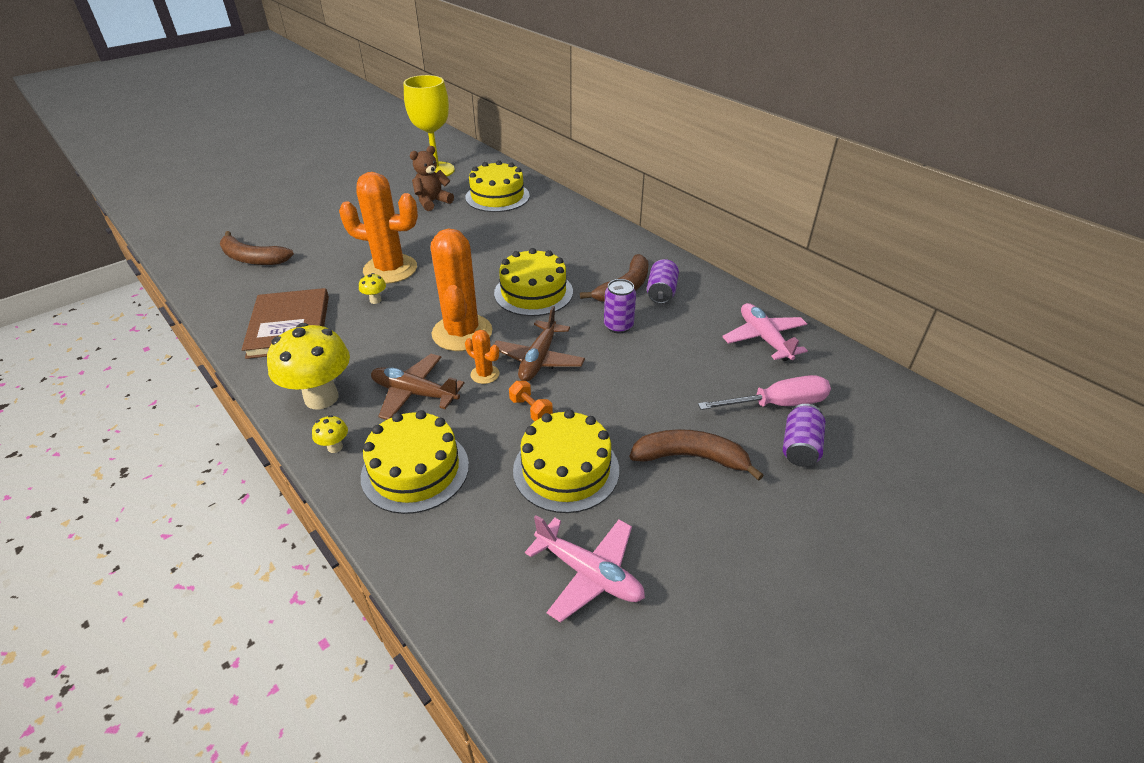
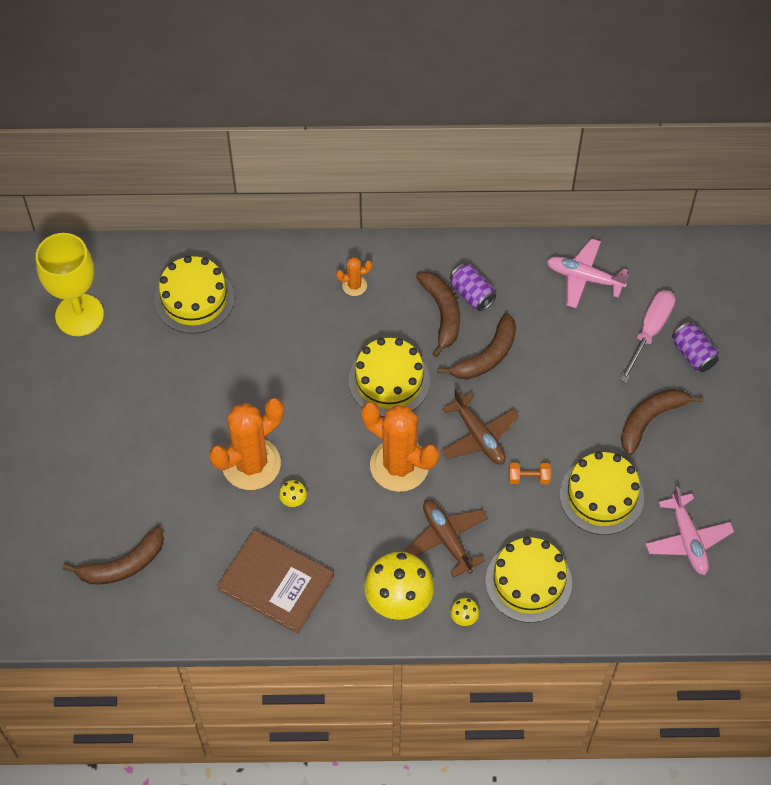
camera: 50 degrees left, 20 degrees up
brown plane [371,354,465,420] -> brown plane turned 90 degrees clockwise [405,500,488,578]
brown teddy bear [410,146,454,211] -> none
orange cactus [465,330,499,384] -> orange cactus moved to [336,257,372,296]
pink plane [525,515,645,623] -> pink plane turned 90 degrees clockwise [646,486,734,575]
purple can [604,279,636,333] -> brown banana [438,313,516,379]

